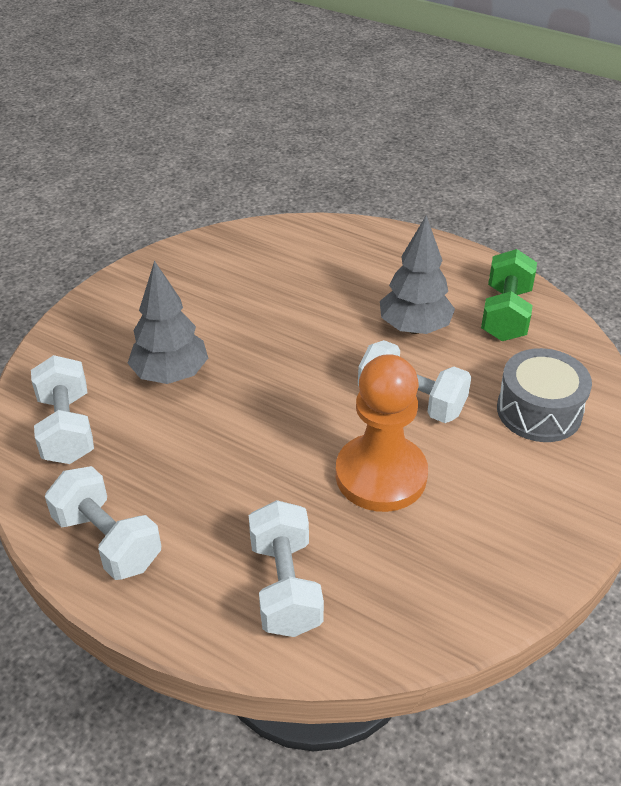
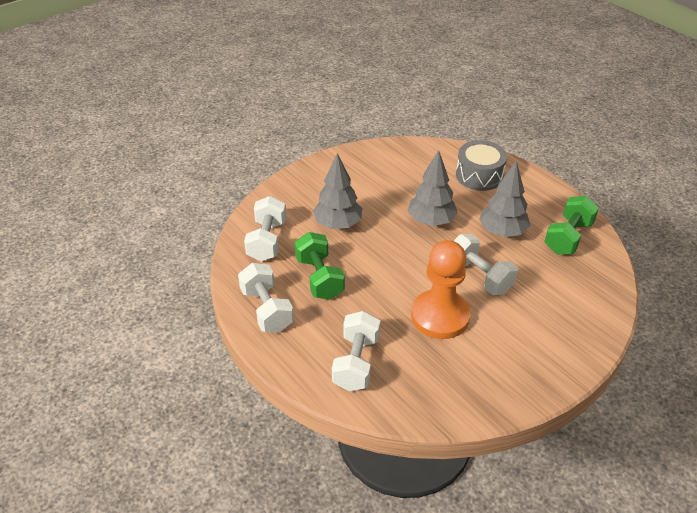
camera: 20 degrees right, 0 degrees up
grey drum [497,348,592,442] -> grey drum moved to [456,140,507,191]
none -> green dumbbell [295,232,345,300]
none -> grey tree [408,150,458,226]

